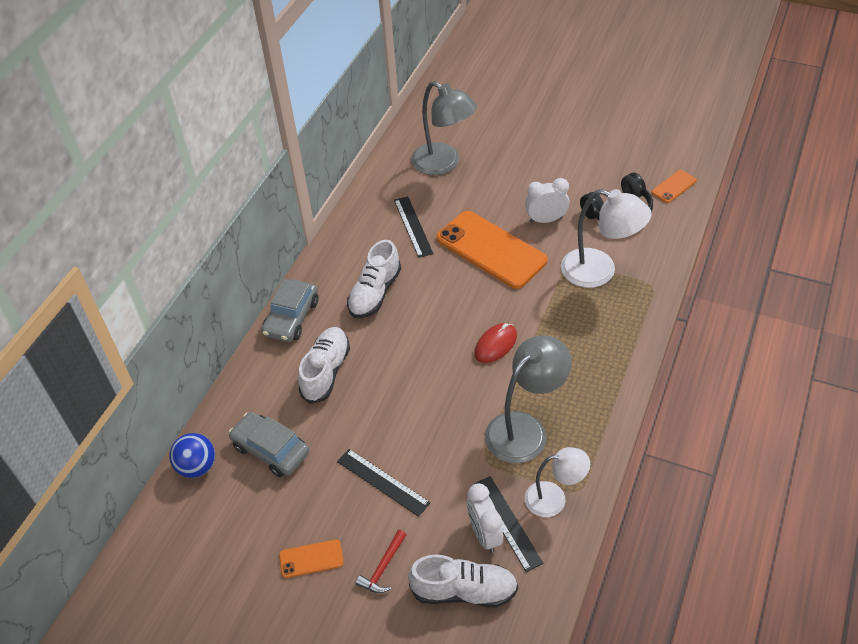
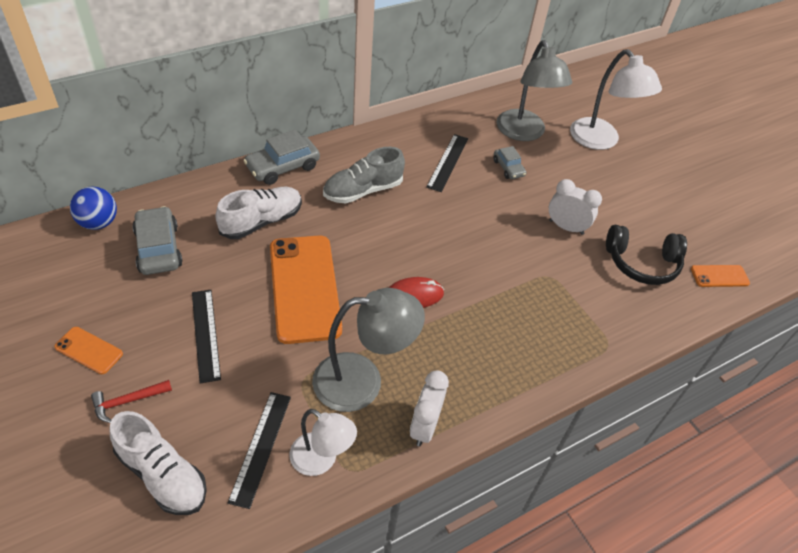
camera: 30 degrees right, 0 degrees up
white shoe [347,240,401,318] -> grey shoe [323,147,405,203]
orange phone [436,211,548,289] -> orange phone moved to [270,236,342,344]
white clock [467,483,503,553] -> white clock moved to [410,371,449,447]
white lamp [561,189,652,288] -> white lamp moved to [570,49,662,150]
none -> grey car [493,146,526,179]

